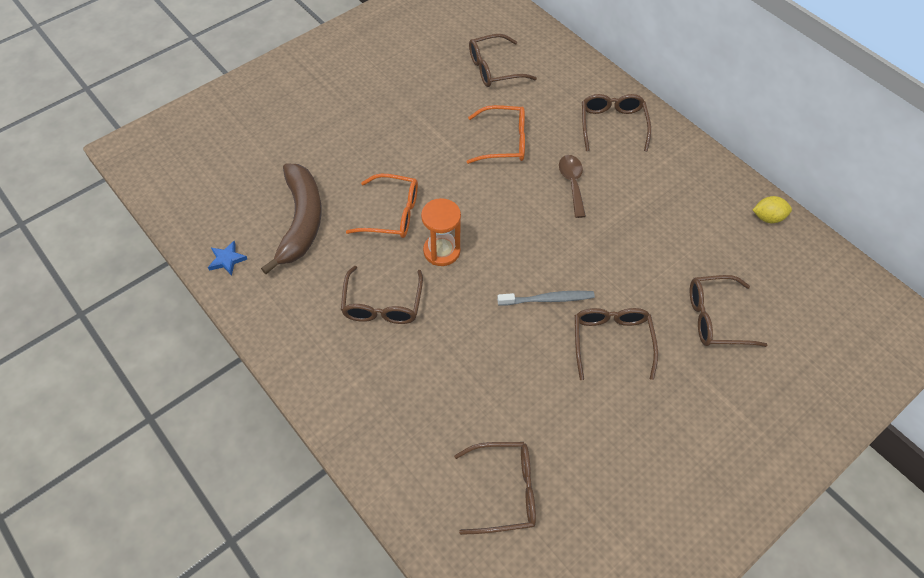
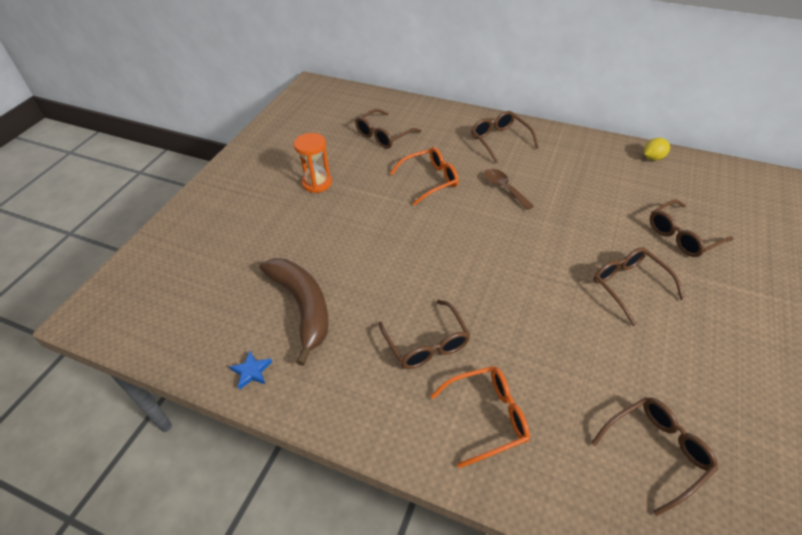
camera: 25 degrees left, 10 degrees down
orange glasses [346,174,418,238] -> orange glasses moved to [430,366,530,468]
orange hourglass [421,198,461,266] -> orange hourglass moved to [294,133,332,193]
grey toothbrush [497,291,595,306] -> none

